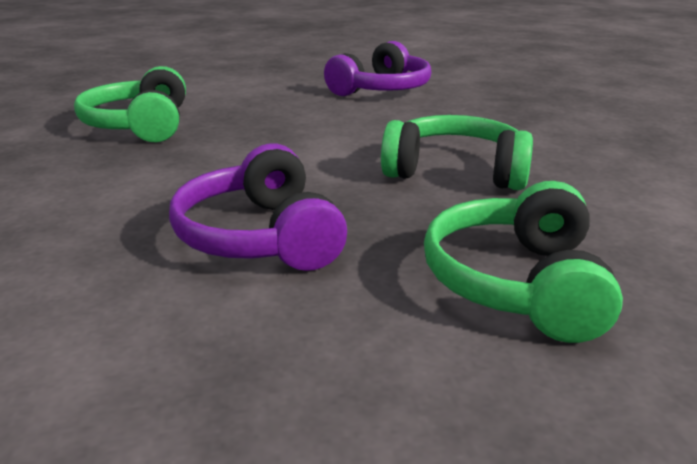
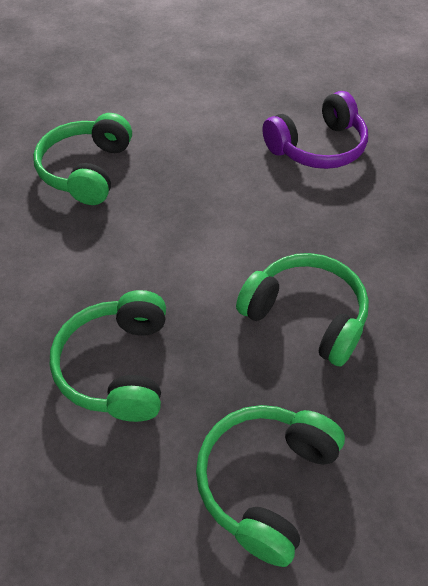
camera: 20 degrees right, 25 degrees up
purple headphones [169,143,347,271] -> green headphones [50,290,166,422]

